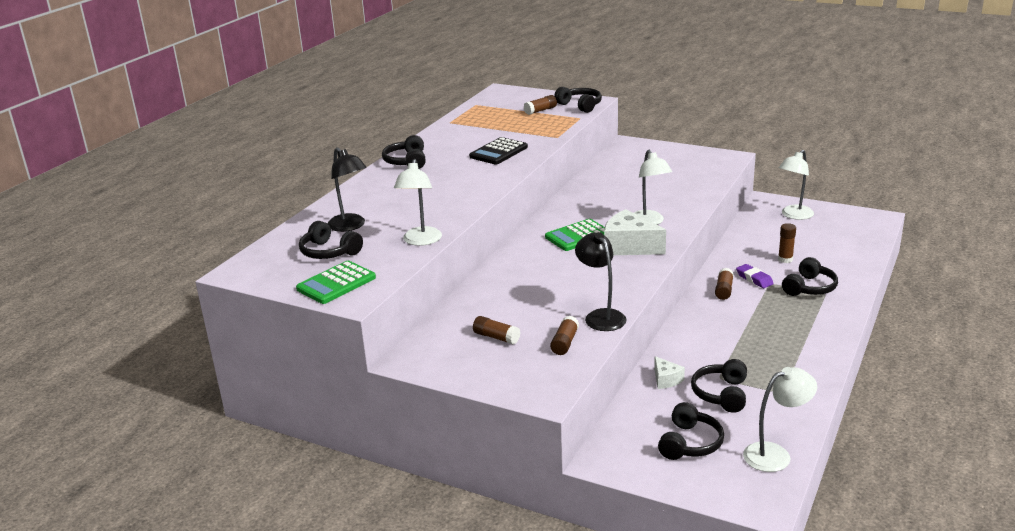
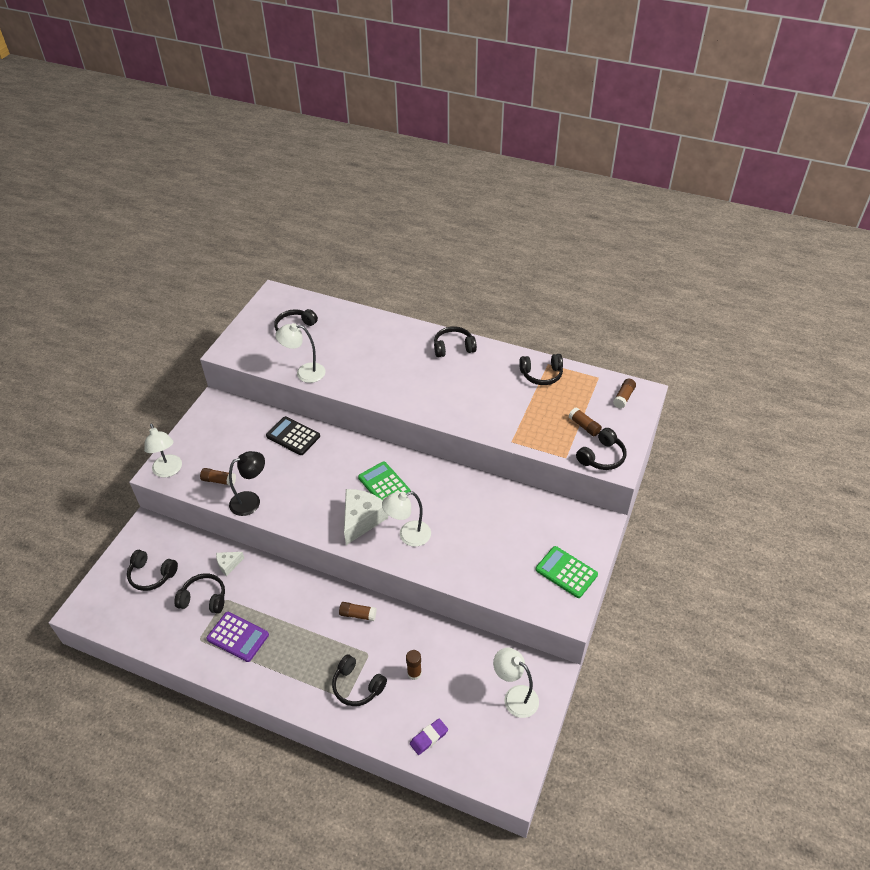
camera: 85 degrees right, 20 degrees up
green calculator [296,261,376,304] -> green calculator moved to [535,546,598,598]
black lamp [328,147,367,232] -> none
black calculator [469,137,528,165] -> black calculator moved to [266,416,320,455]
brown glue stick [473,316,520,345] -> brown glue stick moved to [613,379,636,408]
purple eraser [736,264,774,288] -> purple eraser moved to [410,718,448,755]
white lamp [743,367,817,472] -> white lamp moved to [144,424,182,478]
none -> purple calculator [206,612,269,662]
none -> black headphones [519,354,563,385]

